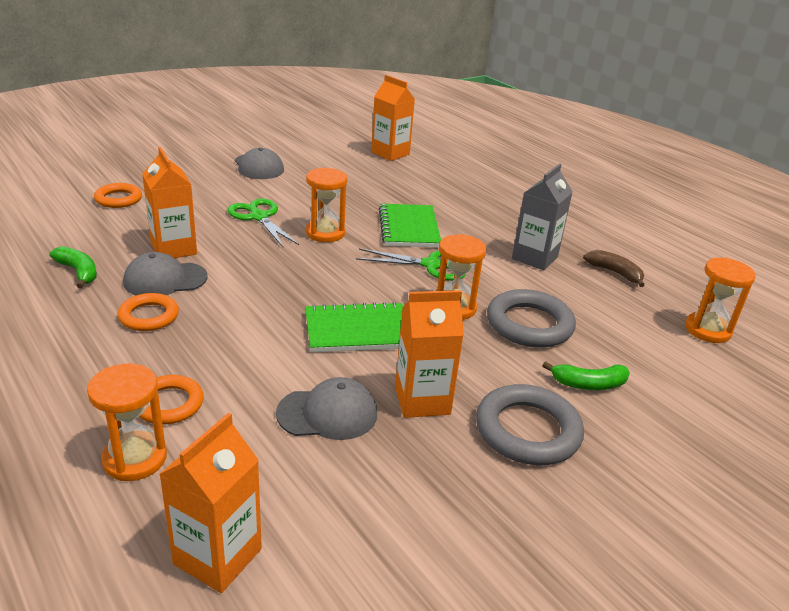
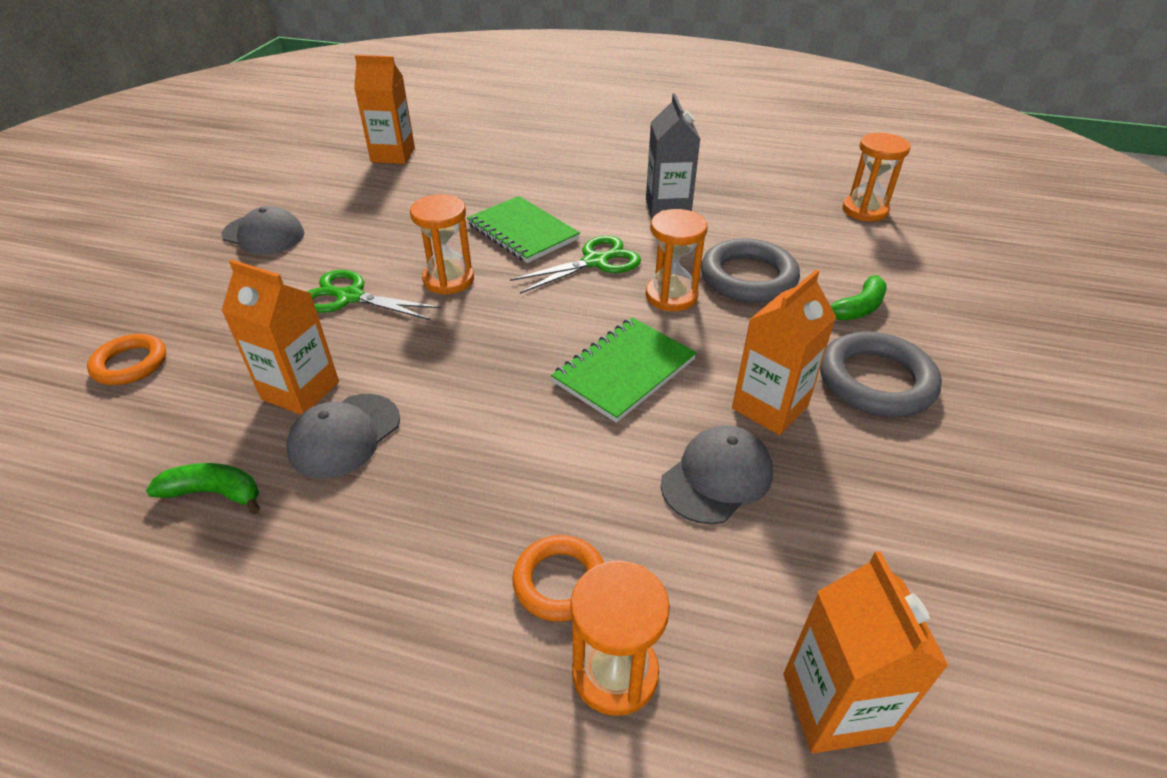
camera: 35 degrees left, 10 degrees up
orange ring [118,293,179,331] -> none
brown banana [583,250,644,287] -> none

